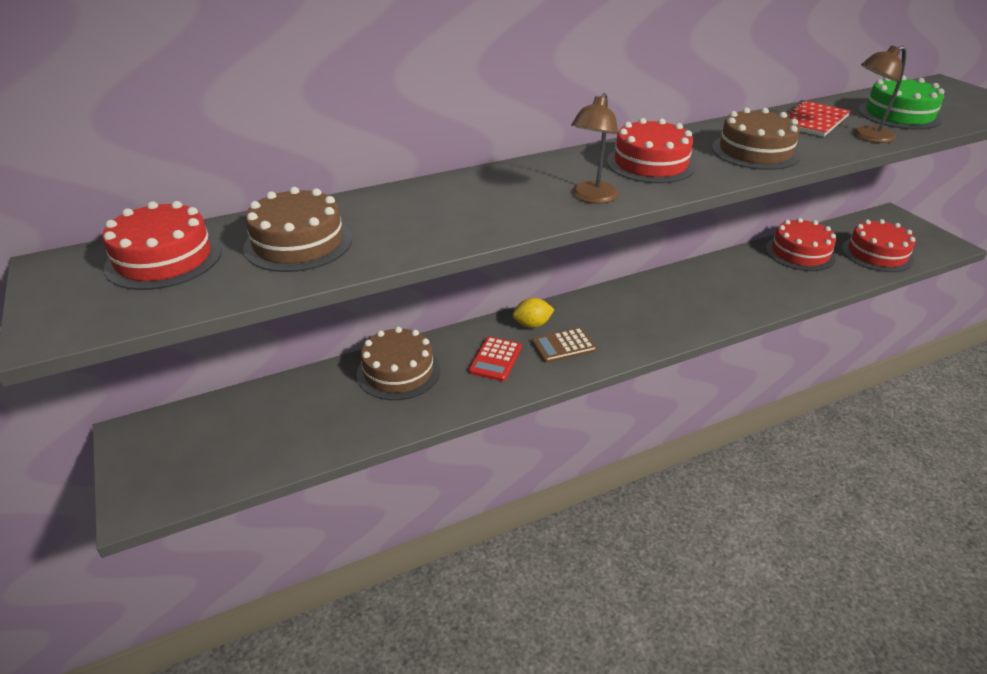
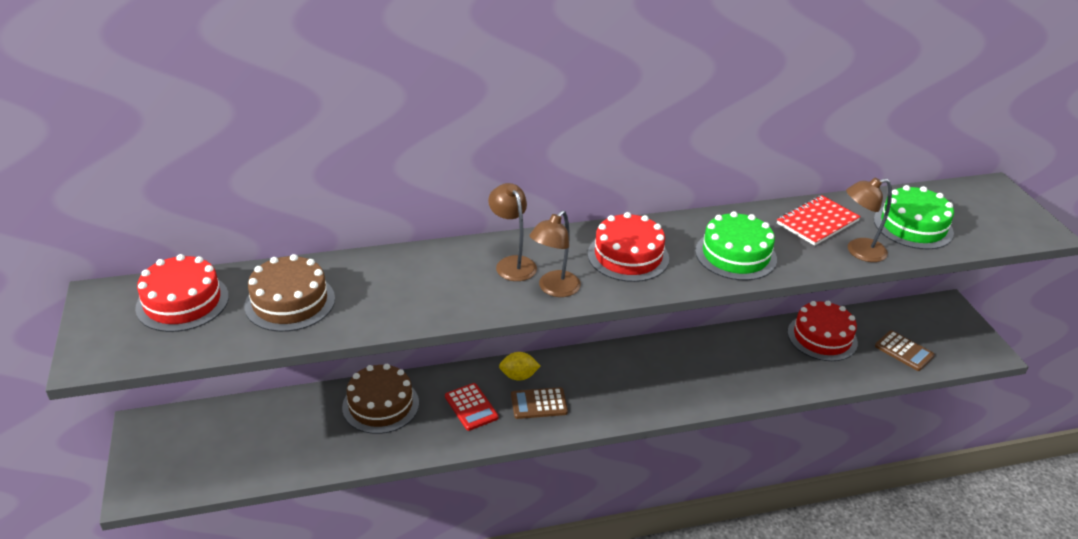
camera: 10 degrees right, 0 degrees up
red calculator [469,337,522,381] -> red calculator turned 60 degrees counterclockwise [445,383,499,431]
brown cake [712,107,800,170] -> green cake [695,211,777,280]
red cake [842,219,916,272] -> brown calculator [875,330,935,371]
none -> brown lamp [488,183,537,281]

